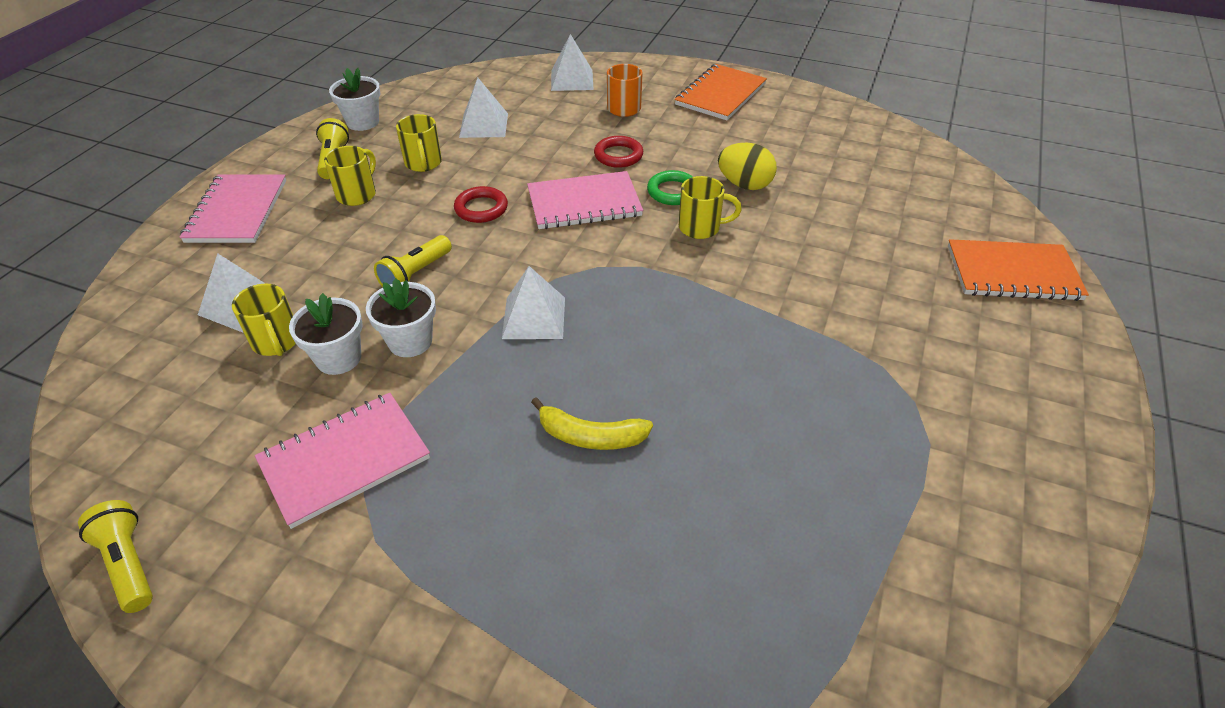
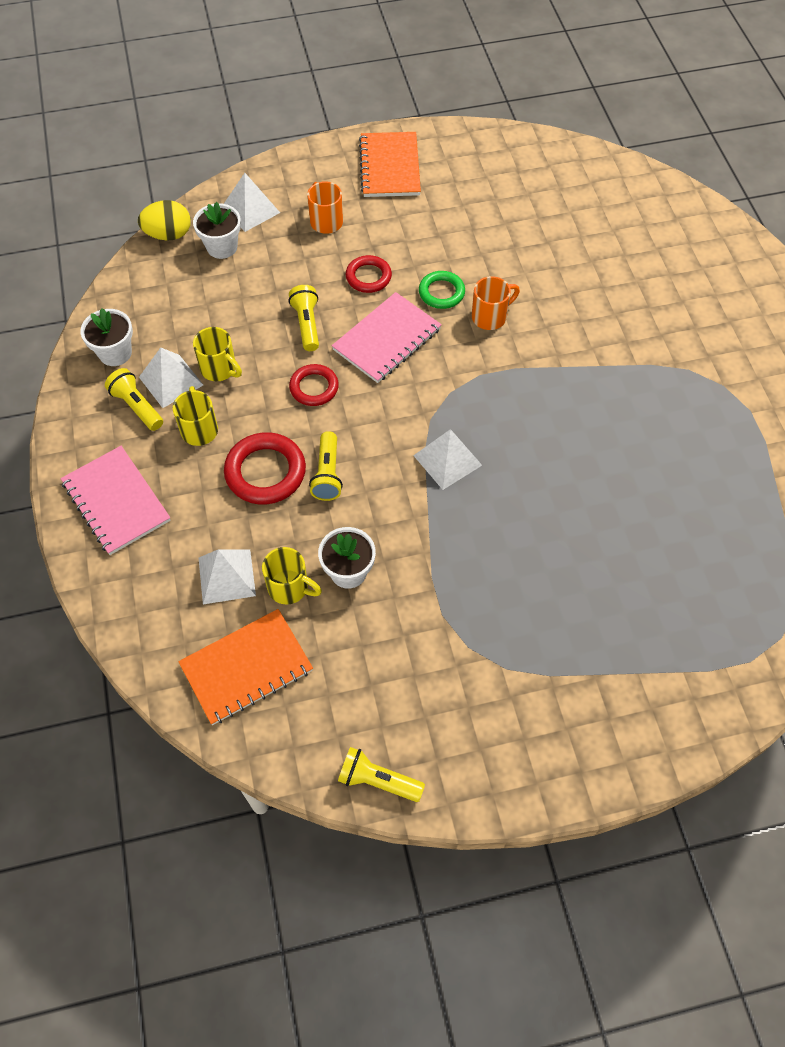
camera: 35 degrees left, 15 degrees up
pink notebook [255,393,430,529] -> none
white flower pot [366,278,436,357] -> white flower pot moved to [193,202,241,259]
white pyramid [459,78,508,138] -> white pyramid moved to [139,347,203,408]
yellow banana [531,397,653,450] -> none
yellow mug [679,176,742,239] -> orange mug [472,276,520,330]
yellow egg [718,143,777,190] -> yellow egg moved to [138,200,191,241]
orange notebook [948,239,1089,301] -> orange notebook moved to [178,609,313,725]
none -> red ring [224,432,306,504]
none -> yellow flashlight [289,285,319,351]

